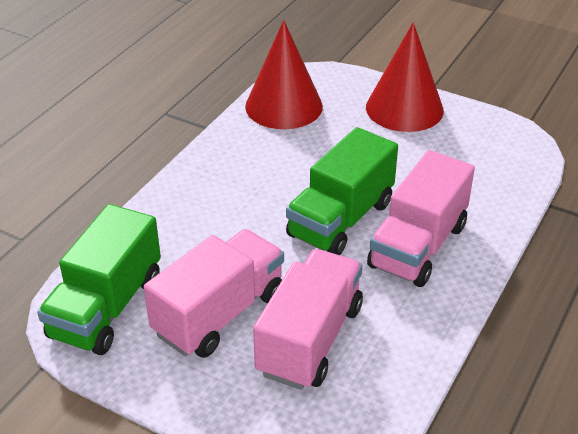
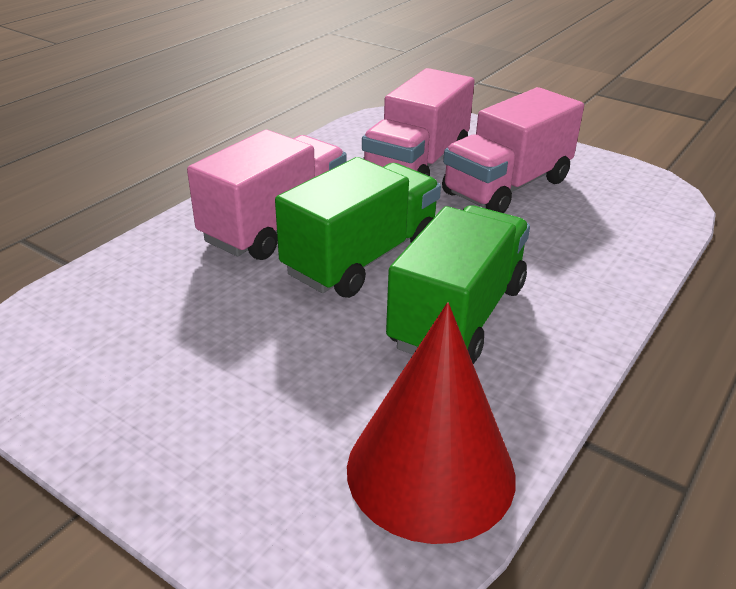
camera: 175 degrees left, 5 degrees down
green truck [37,204,161,355] -> green truck moved to [386,205,530,364]
red cone [366,22,444,132] -> none

